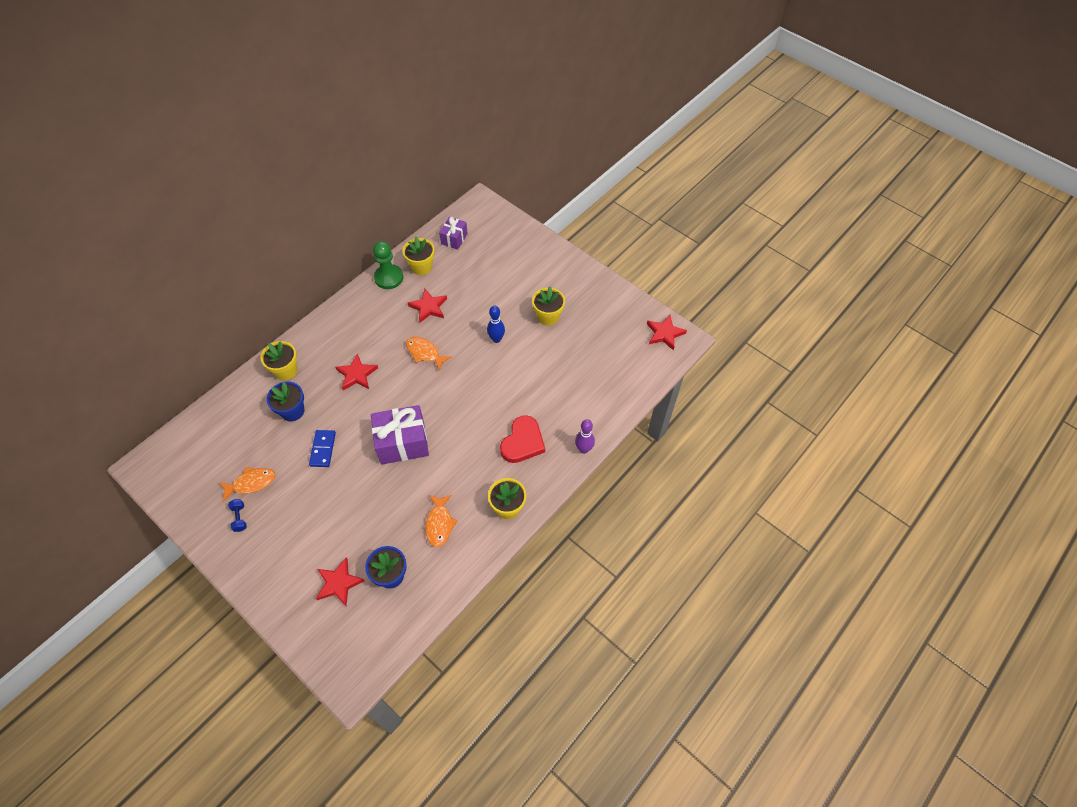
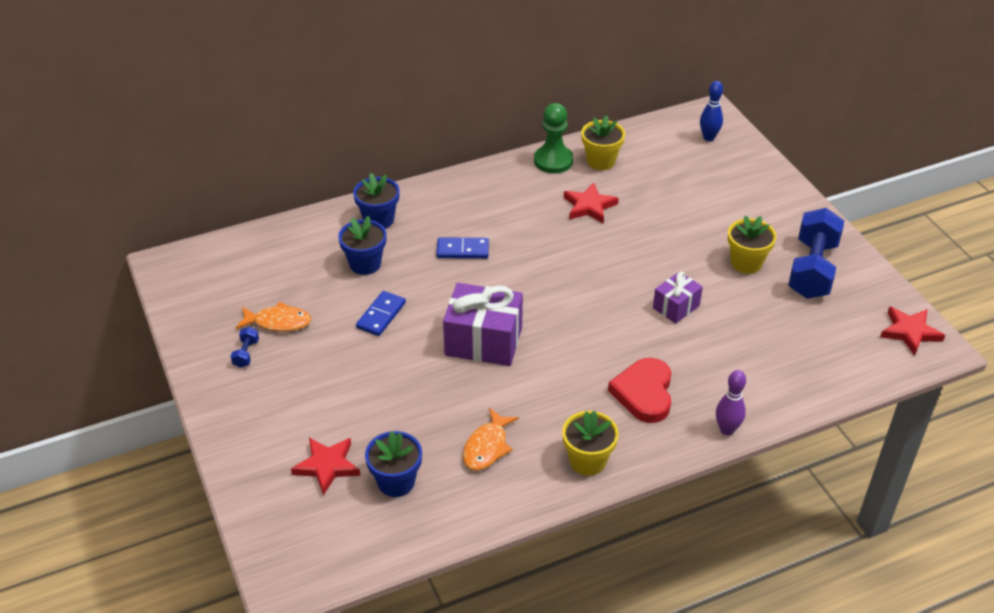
camera: 25 degrees right, 15 degrees down
yellow flower pot [261,341,297,380] -> blue flower pot [353,173,400,229]
red star [336,354,378,390] -> blue domino [436,237,489,259]
orange fish [406,337,452,371] -> none
purple gift [439,217,468,249] -> purple gift moved to [653,271,703,324]
blue bowling pin [487,306,505,343] -> blue bowling pin moved to [700,81,723,141]
red heart [500,415,545,463] -> red heart turned 135 degrees clockwise [608,358,671,423]
none -> blue dumbbell [788,208,844,299]

